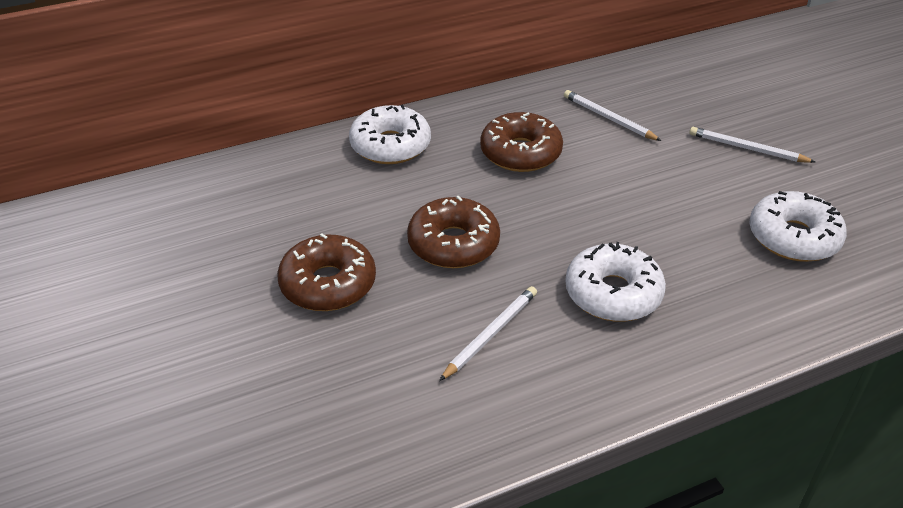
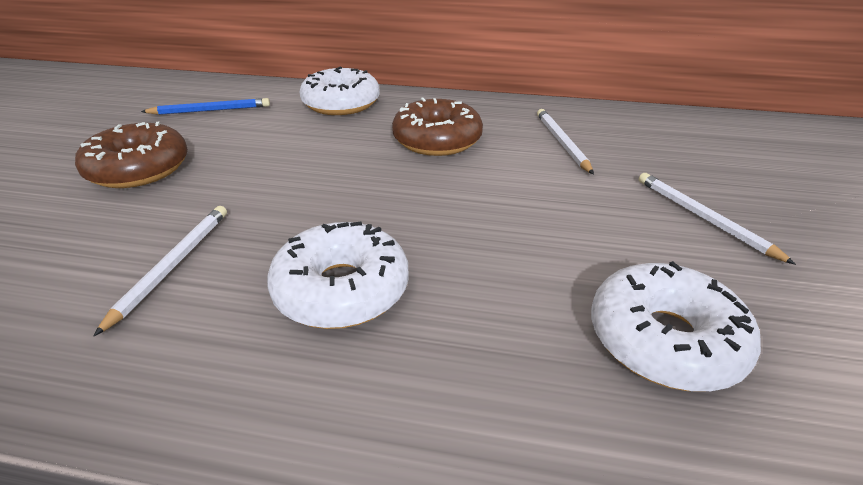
camera: 35 degrees right, 5 degrees down
brown donut [407,196,500,268] -> none
white pencil [439,286,537,381] -> white pencil turned 60 degrees counterclockwise [93,206,227,337]
none -> blue pencil [141,98,270,115]

